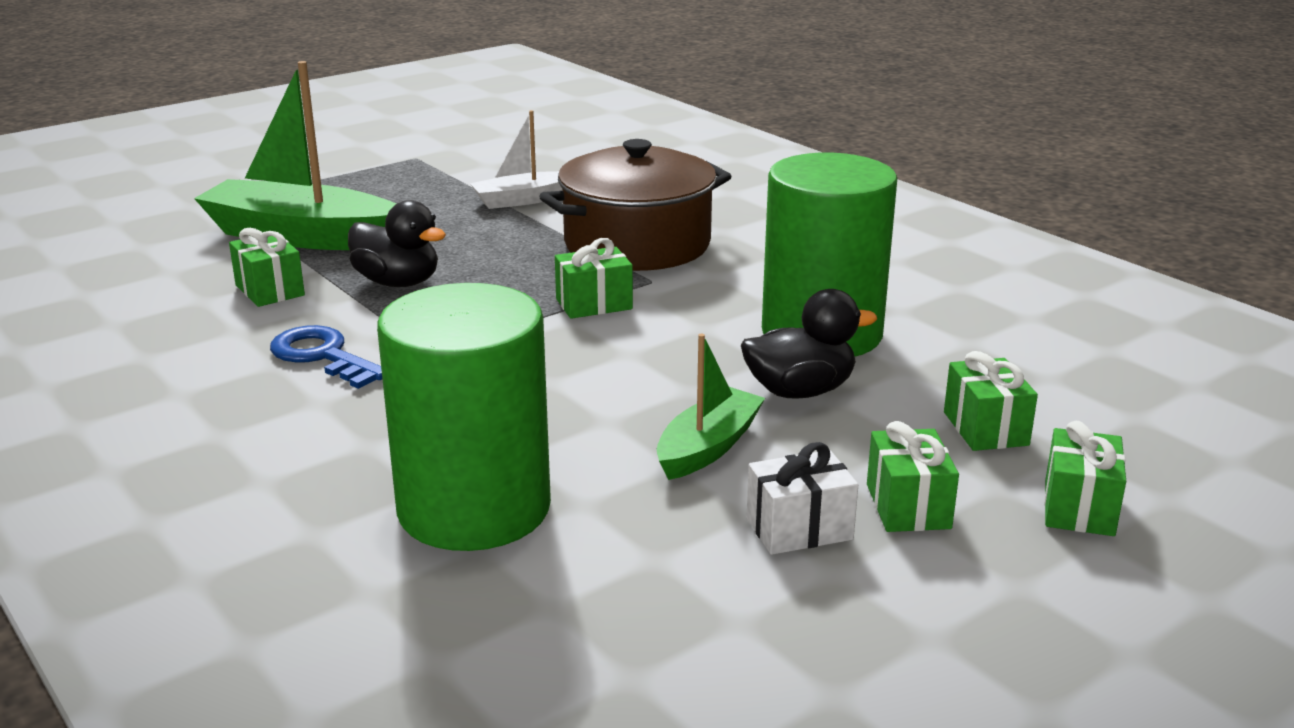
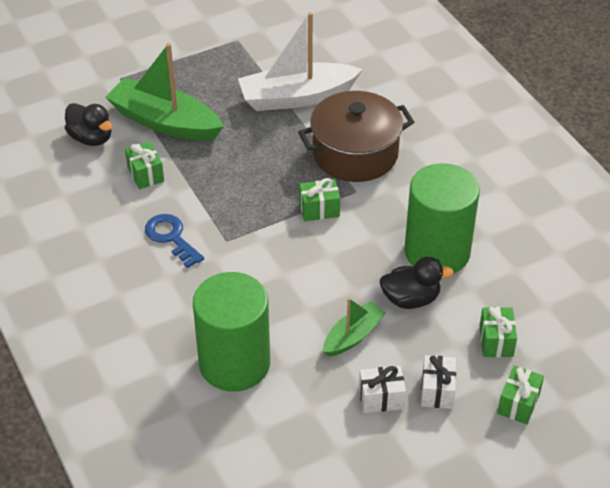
camera: 10 degrees right, 20 degrees up
black duck [348,200,446,287] -> black duck moved to [65,103,113,146]
white boat [470,110,563,209] -> white boat [238,12,363,111], size x1.84
green gift [867,421,959,532] -> white gift [421,355,456,409]

